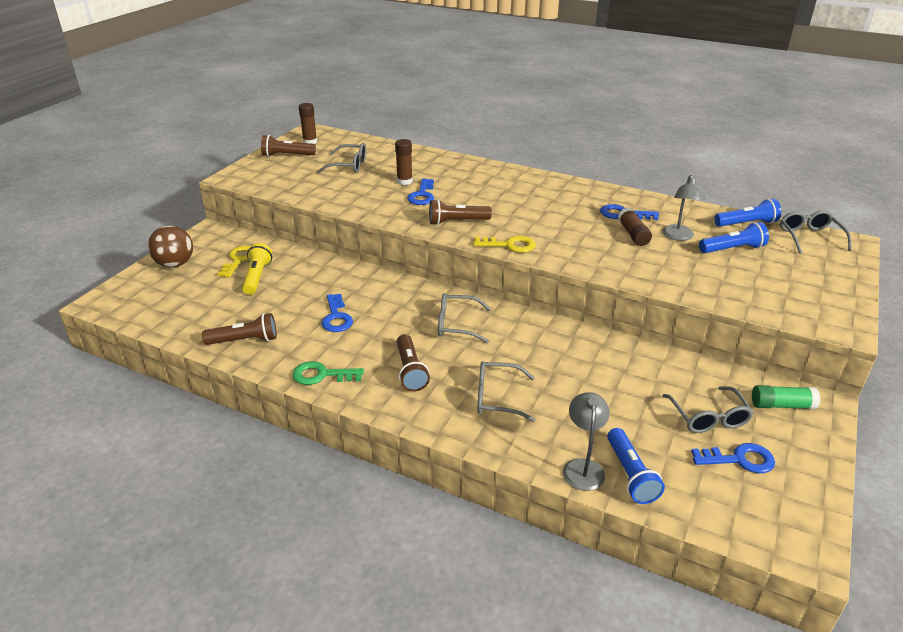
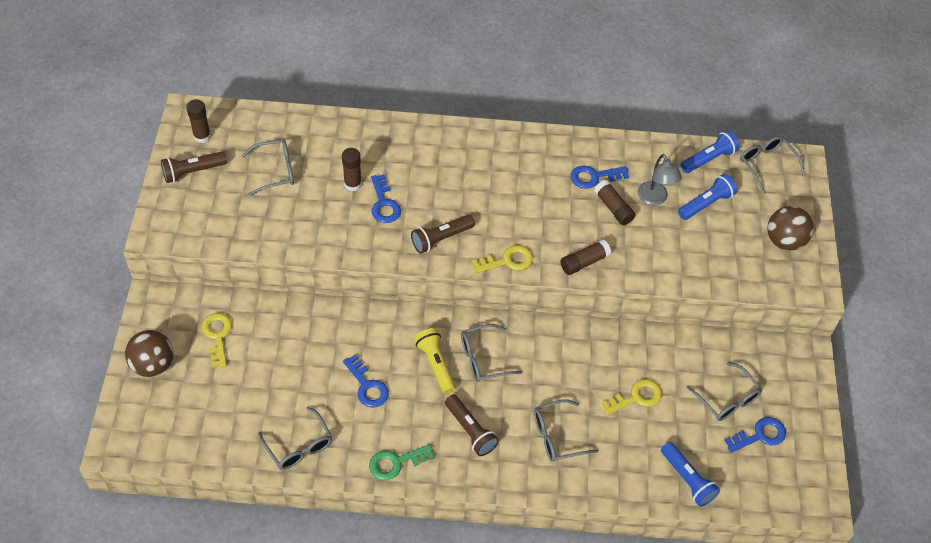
camera: 25 degrees left, 20 degrees up
brown flashlight [202,313,277,345] -> grey glasses [258,407,332,470]
yellow flashlight [242,243,272,295] -> yellow flashlight moved to [414,328,456,394]
grey lamp [563,392,610,491] -> none
green glue stick [752,385,820,409] -> none
none -> brown glue stick [561,239,611,275]
none -> yellow key [601,379,662,415]
none -> brown ball [767,206,814,251]

